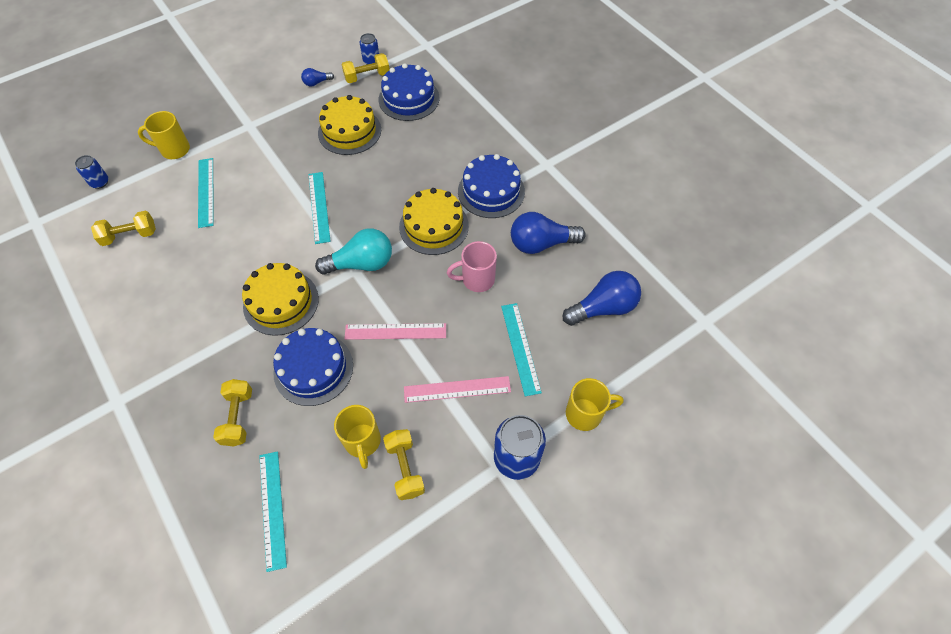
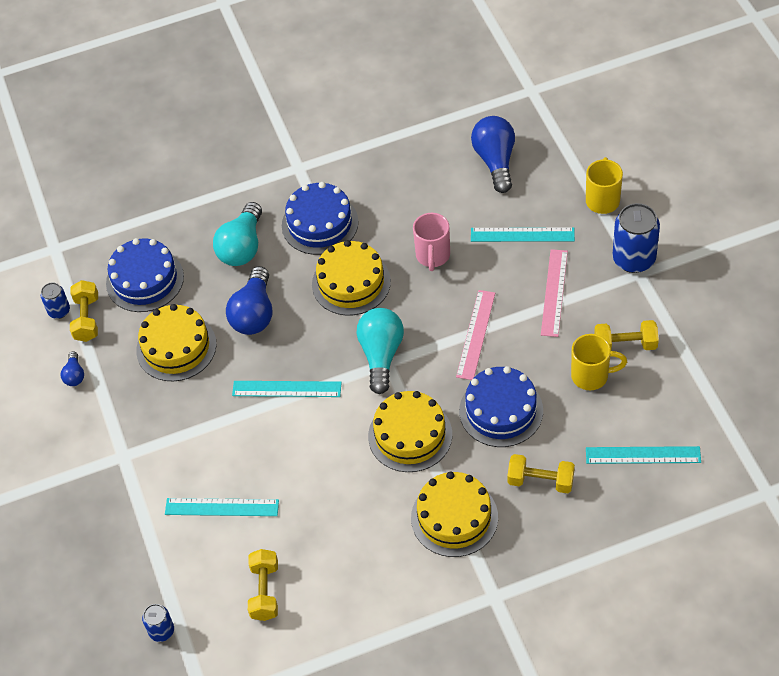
camera: 70 degrees left, 5 degrees down
yellow mug [138,111,190,159] -> none
blue light bulb [511,212,586,254] -> blue light bulb moved to [226,266,272,335]
none -> turquoise light bulb [213,202,262,266]
none -> yellow cake [411,472,498,557]

